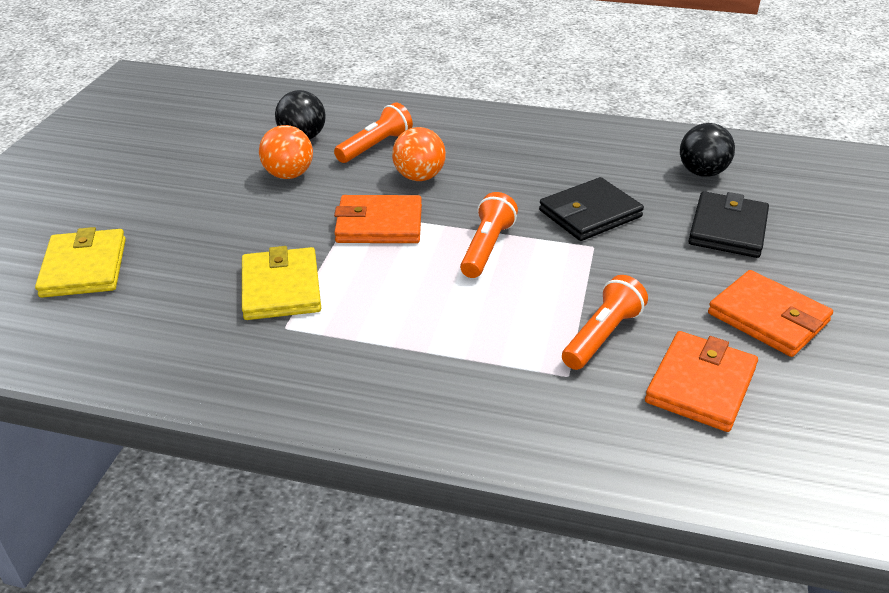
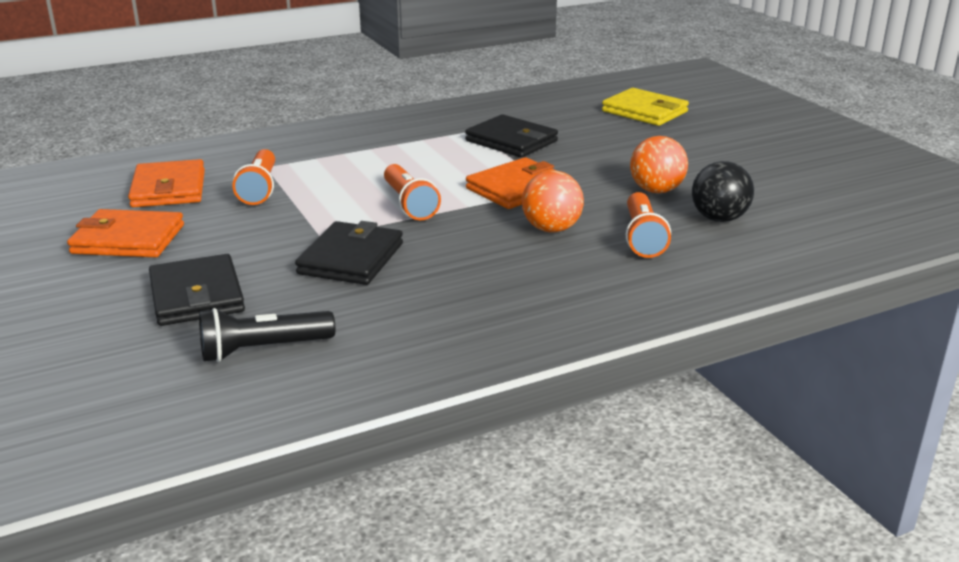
camera: 140 degrees right, 10 degrees down
yellow wallet [242,246,321,320] -> black wallet [465,114,558,157]
black ball [680,123,735,177] -> black flashlight [199,308,335,362]

